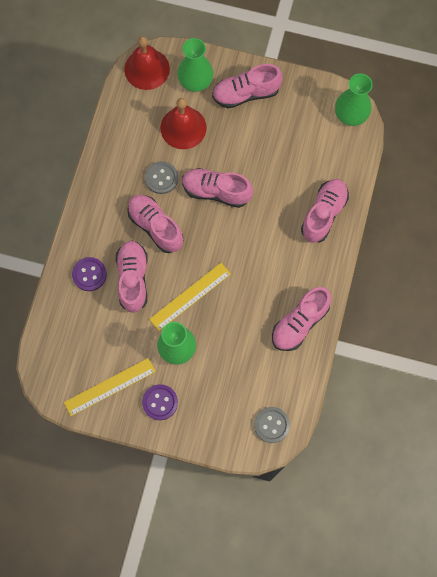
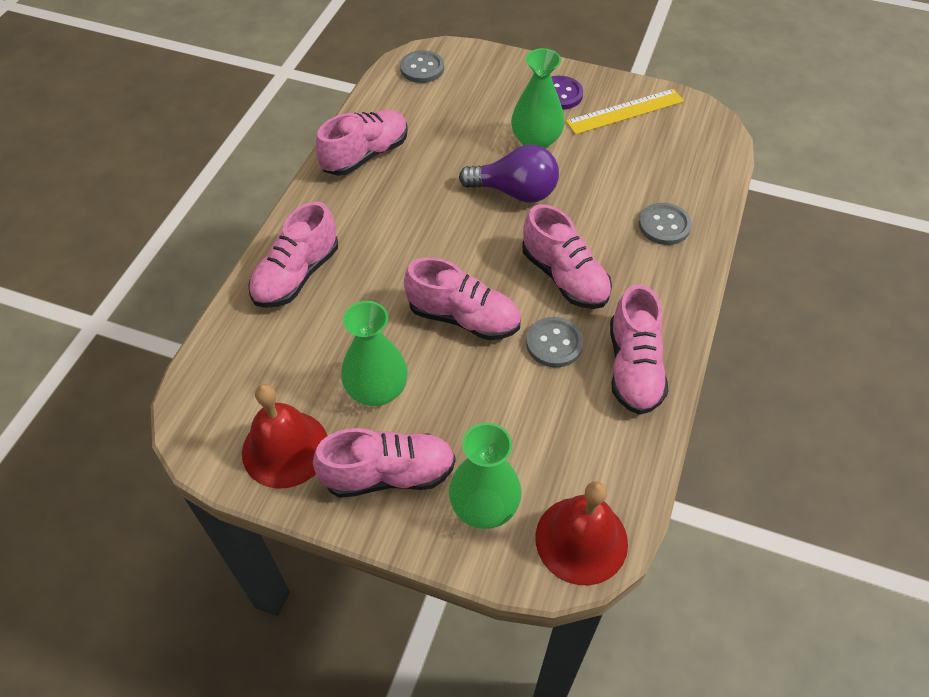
camera: 175 degrees left, 20 degrees down
purple button [72,257,107,291] -> grey button [639,203,692,245]
pink shoe [116,241,148,313] -> pink shoe moved to [610,284,668,415]
yellow ruler [149,263,231,331] -> purple light bulb [459,145,559,203]
red bell [160,98,207,149] -> red bell moved to [242,384,328,488]
green vase [335,73,373,126] -> green vase moved to [341,301,408,406]

